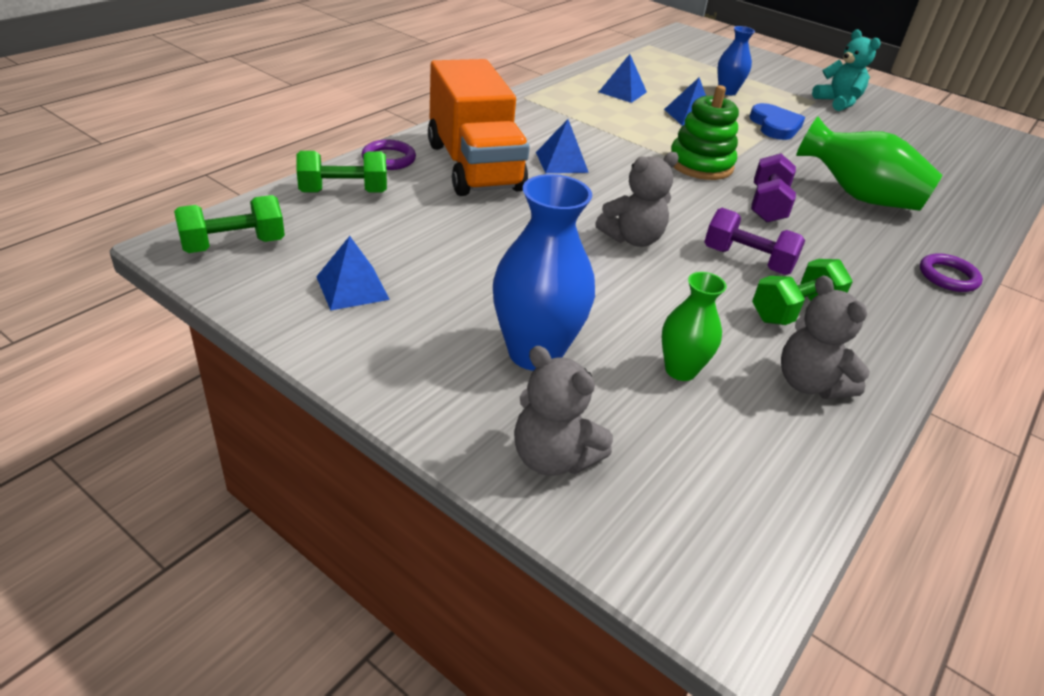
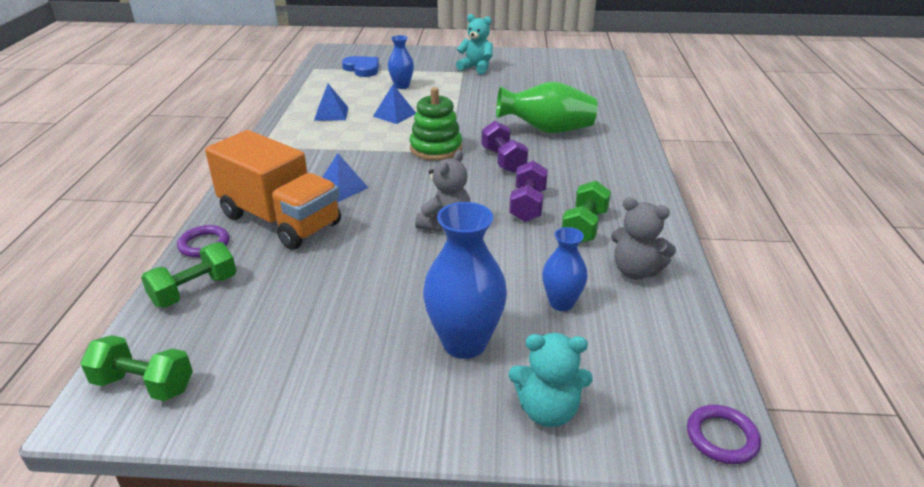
camera: 30 degrees left, 5 degrees down
green dumbbell [174,195,285,253] -> green dumbbell turned 75 degrees clockwise [80,335,193,401]
blue pyramid [316,236,390,311] -> none
grey teddy bear [514,346,613,476] -> turquoise teddy bear [508,333,592,427]
green vase [662,272,727,381] -> blue vase [542,227,588,311]
purple dumbbell [704,208,805,275] -> purple dumbbell turned 75 degrees counterclockwise [509,161,548,222]
blue heart [749,103,805,140] -> blue heart moved to [342,56,379,77]
purple ring [920,253,983,292] -> purple ring moved to [687,405,761,464]

